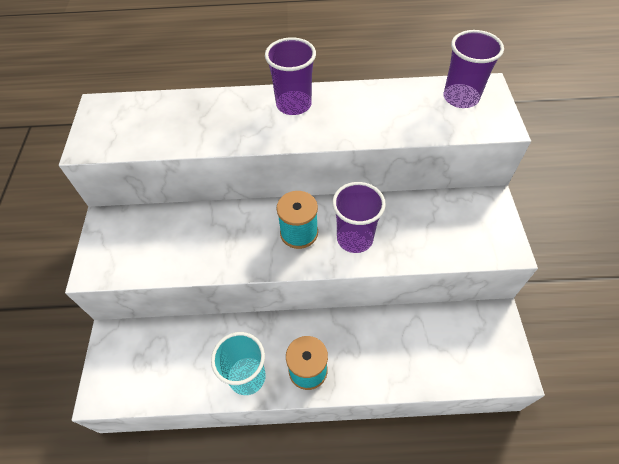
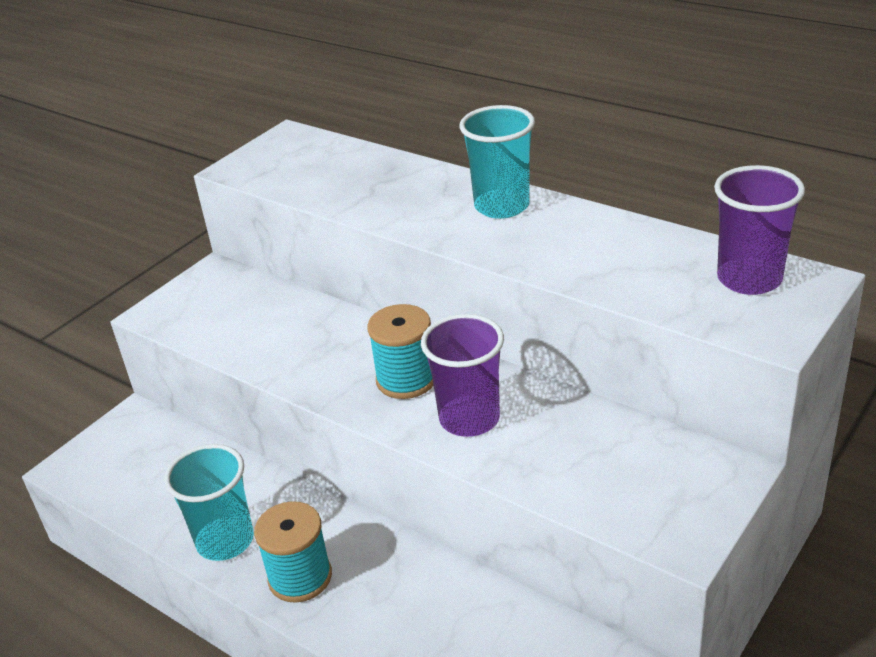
camera: 40 degrees right, 20 degrees down
purple cup [265,37,316,115] -> turquoise cup [460,105,535,219]

